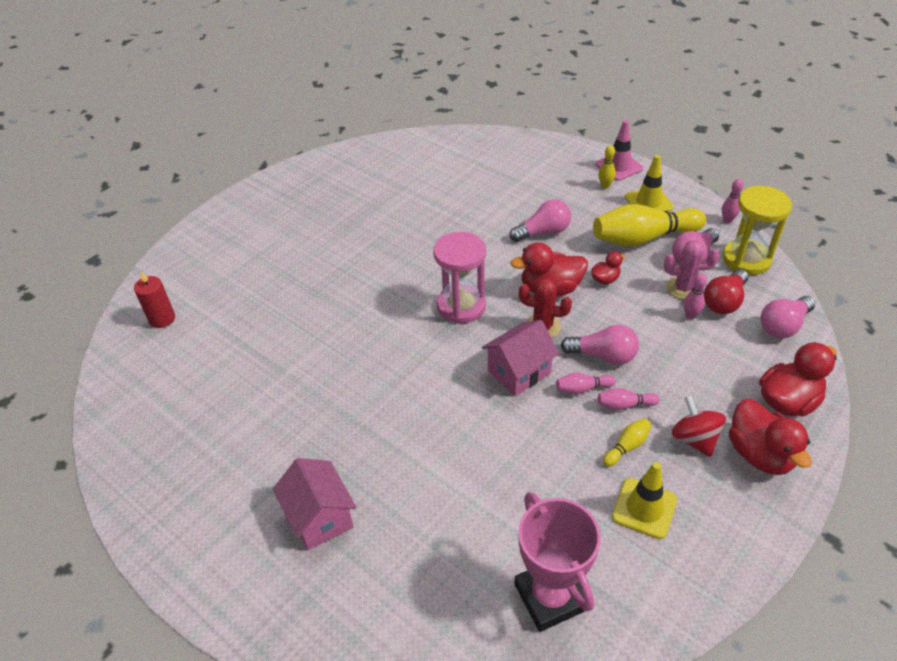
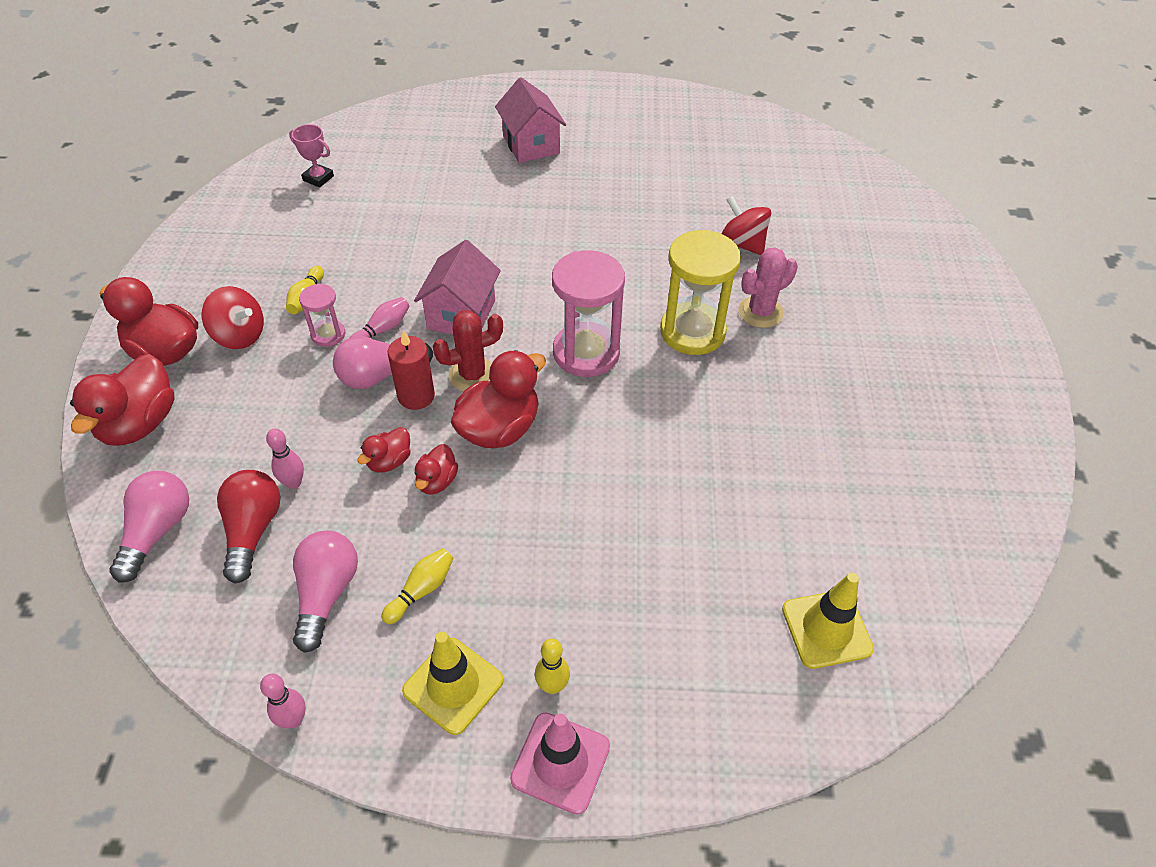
camera: 140 degrees right, 5 degrees up
red candle [134,271,175,328] -> red candle moved to [388,330,435,410]
pink house [273,458,356,550] -> pink house turned 45 degrees clockwise [495,77,566,163]
pink light bulb [510,199,571,242] -> none
pink trophy [514,492,601,632] -> pink trophy [289,124,334,187], size x0.48
yellow bowling pin [593,204,706,247] -> yellow bowling pin [381,548,453,624], size x0.43
pink bowling pin [598,388,659,410] -> pink hourglass [299,284,345,347]
yellow traffic cone [612,462,677,539] -> yellow traffic cone moved to [782,572,874,669]
pink cactus [664,240,720,300] -> pink cactus moved to [738,247,798,328]
yellow hourglass [723,186,792,275] -> yellow hourglass moved to [660,230,741,355]
none -> red duck [357,427,411,473]
none -> red spinning top [722,196,771,255]

